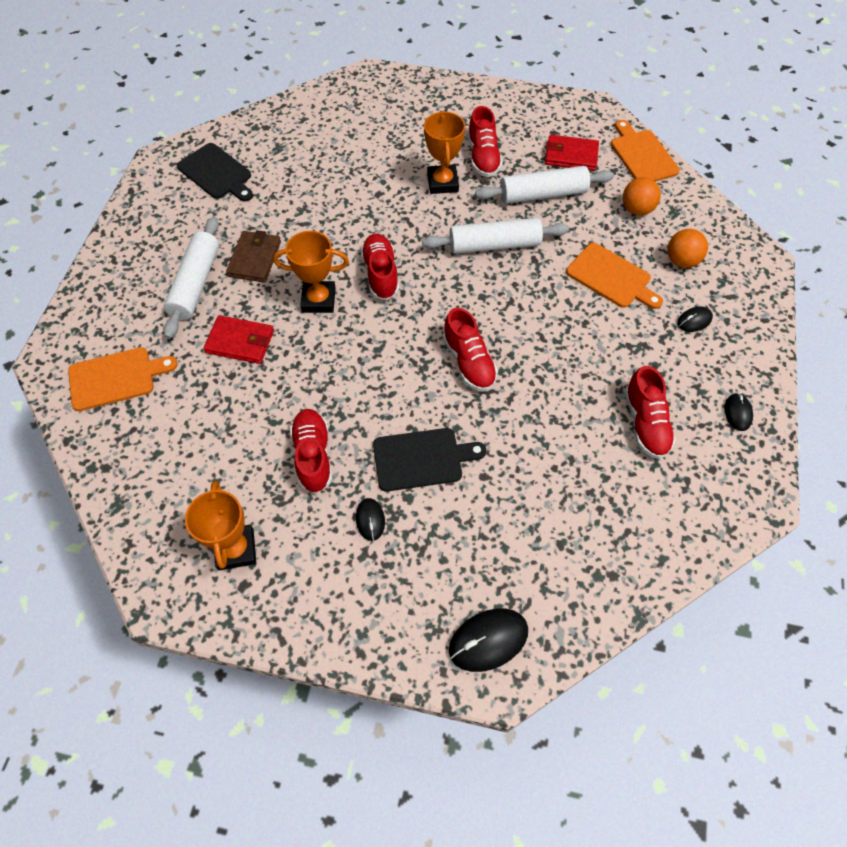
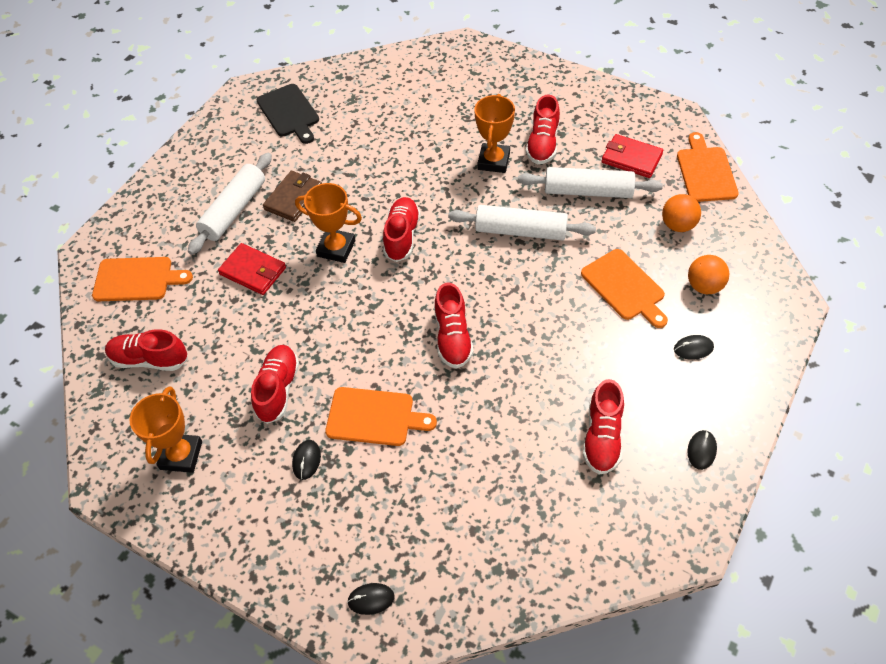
camera: 20 degrees right, 5 degrees down
black cutting board [373,428,486,492] -> orange cutting board [325,387,437,446]
black mouse [449,608,528,672] -> black mouse [347,583,395,615], size x0.57
none -> red shoe [105,329,188,371]

